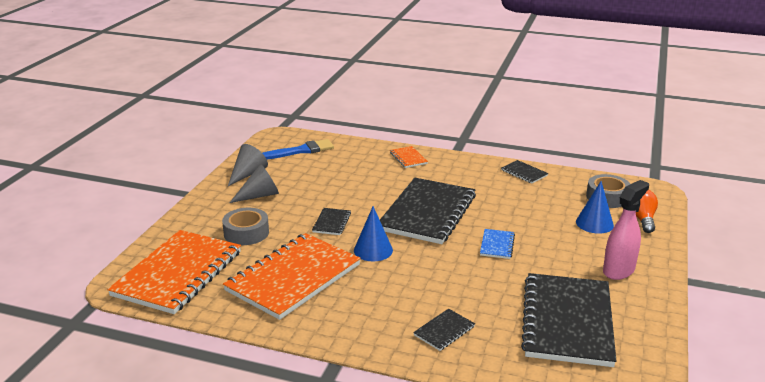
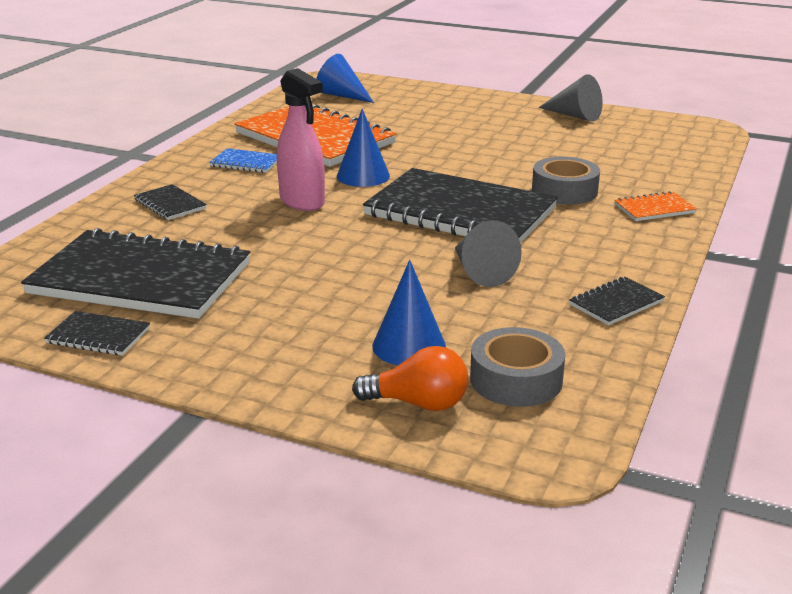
camera: 95 degrees right, 0 degrees up
orange notebook [107,230,241,314] -> blue cone [316,54,374,103]
grey tape [222,208,269,245] -> grey tape moved to [532,157,600,205]
grey cone [230,164,279,203] -> grey cone moved to [455,220,522,287]
blue brush [263,139,334,159] -> none
black notebook [312,208,351,235] -> black notebook moved to [44,311,150,356]
blue notebook [480,229,515,259] -> blue notebook moved to [209,148,277,173]
pink spray bottle [603,180,649,280] -> pink spray bottle moved to [277,68,325,211]

